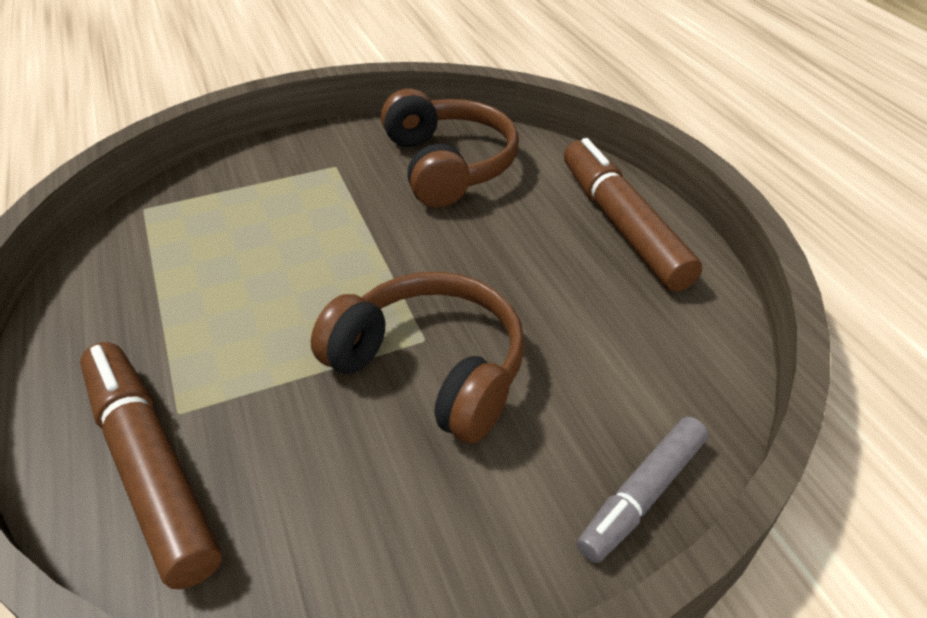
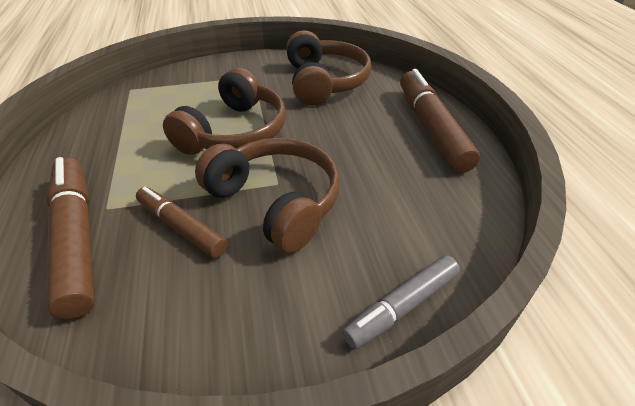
camera: 10 degrees right, 0 degrees up
none -> brown marker [136,187,227,258]
none -> brown headphones [163,68,286,155]

